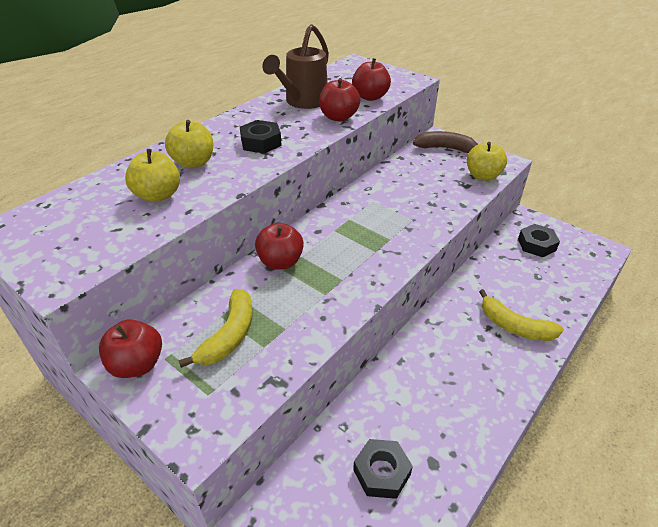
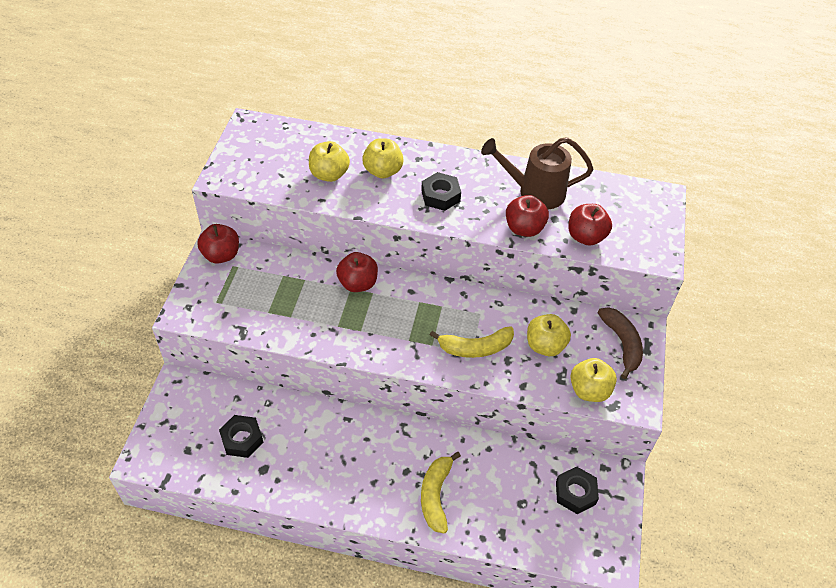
camera: 60 degrees right, 10 degrees up
yellow banana [178,289,253,368] -> yellow banana moved to [430,326,514,358]
none -> yellow apple [527,314,571,356]

